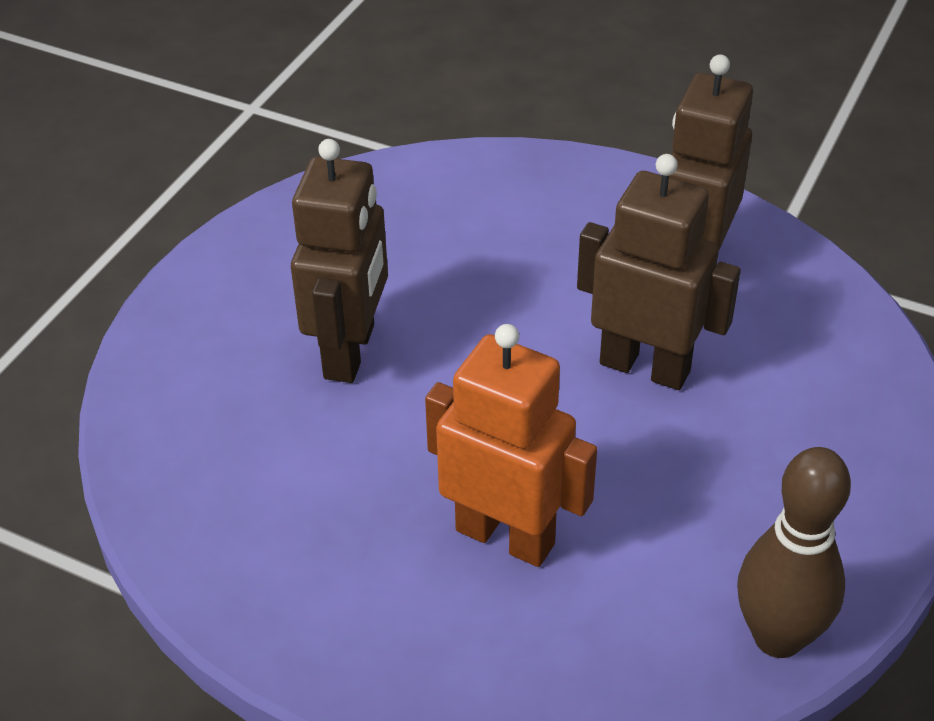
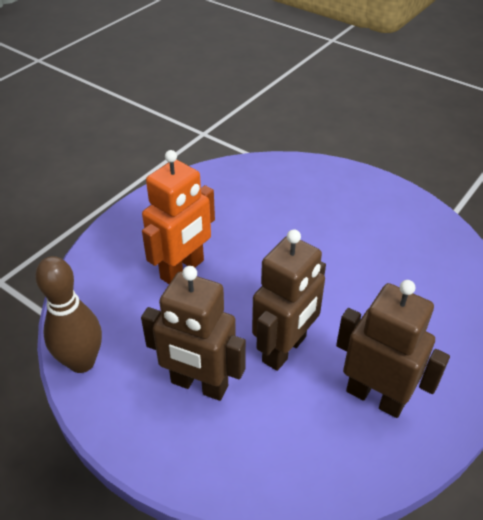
camera: 100 degrees right, 0 degrees up
brown robot [291,139,388,383] -> brown robot moved to [141,266,246,401]

